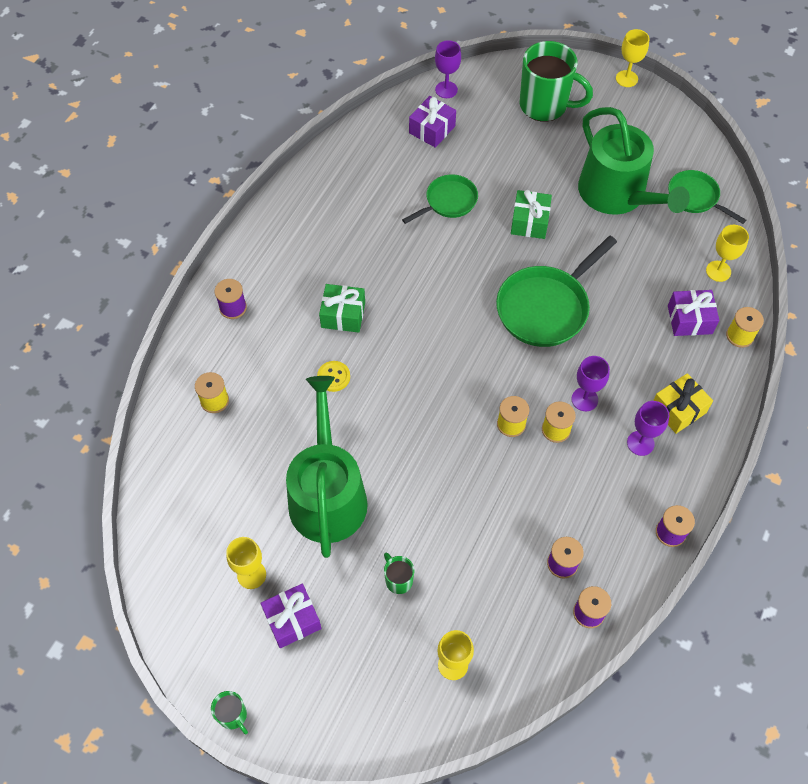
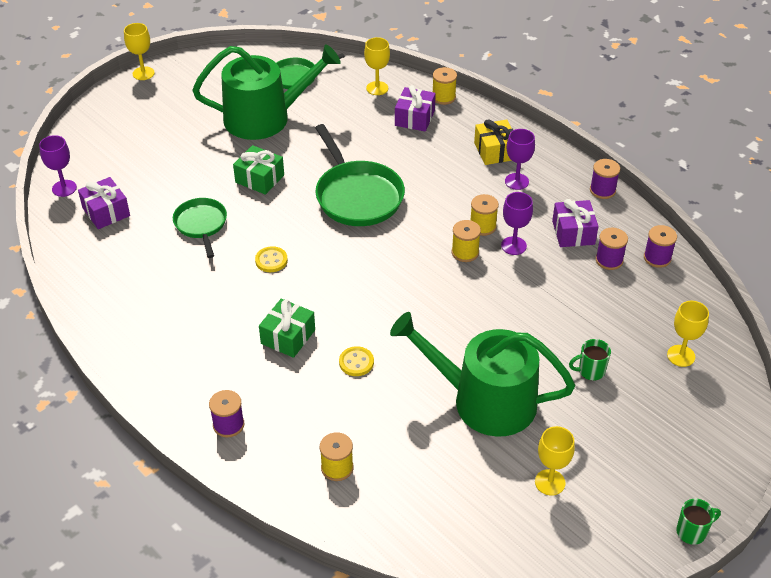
camera: 70 degrees left, 15 degrees down
purple gift [260,584,322,648] -> purple gift moved to [552,199,599,247]
green mug [520,41,593,122] -> none
purple goblet [572,356,610,411] -> purple goblet moved to [501,192,533,255]
none -> yellow button [255,246,288,272]

